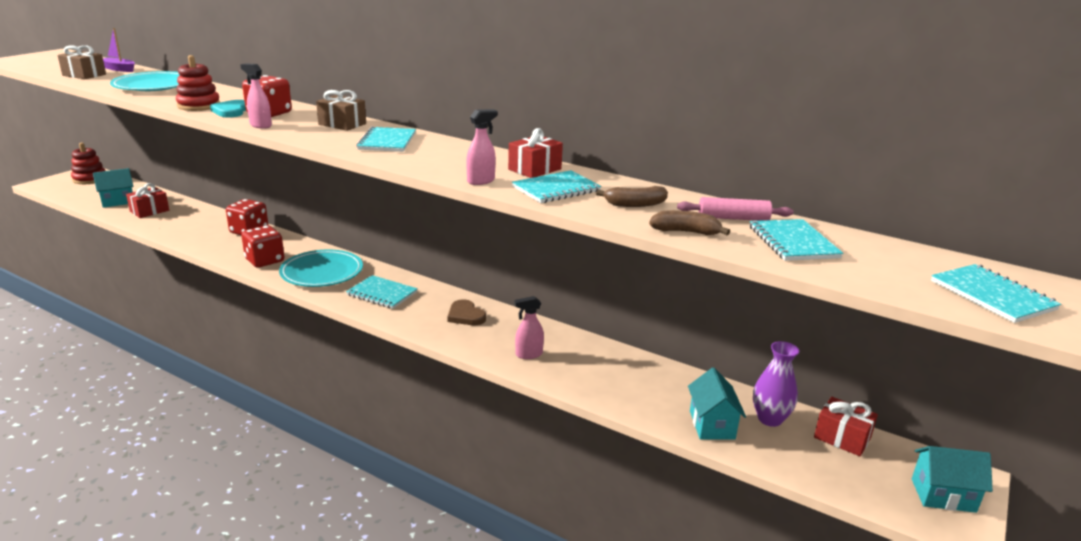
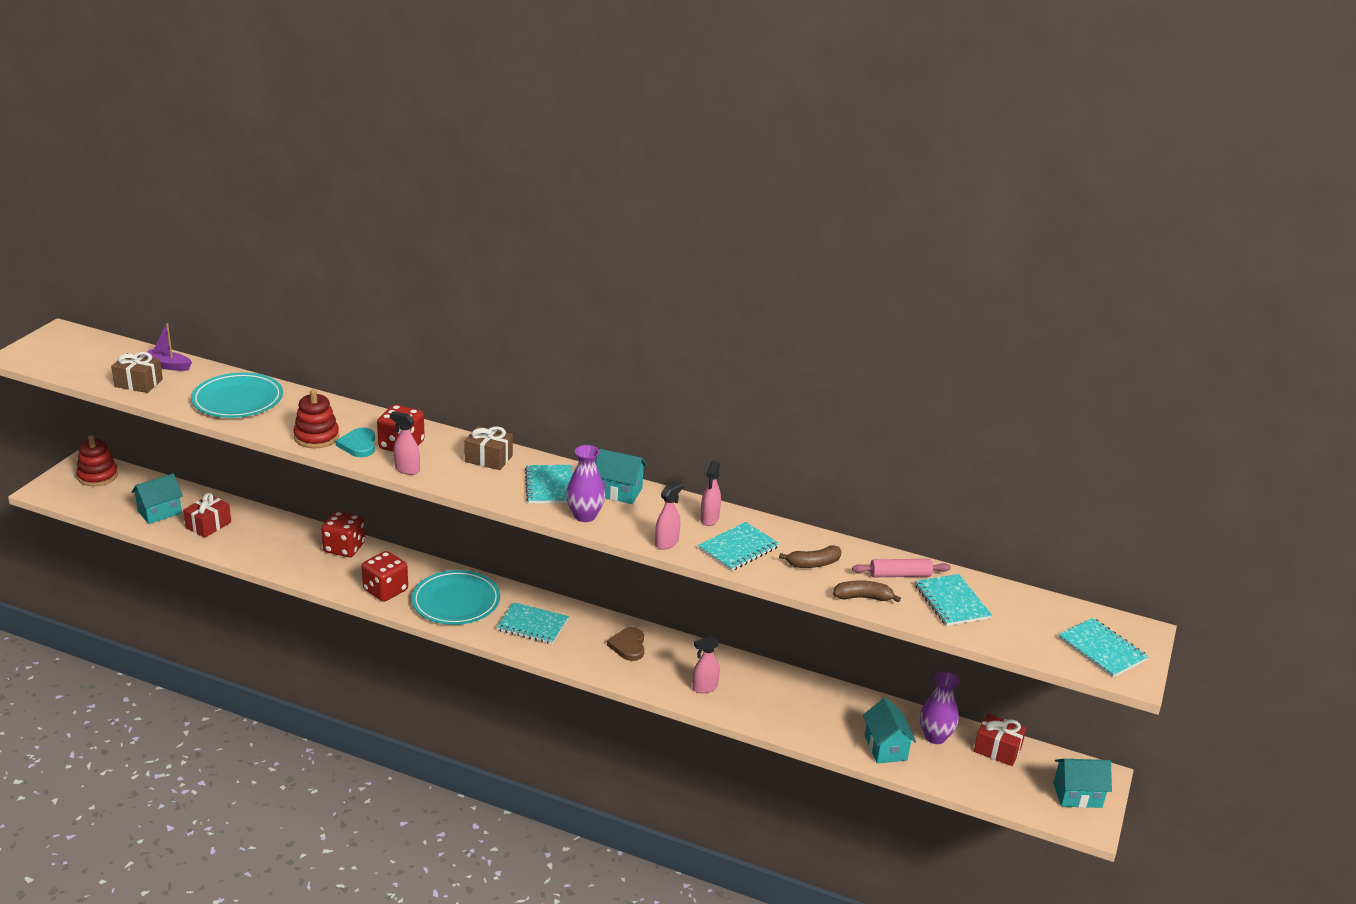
camera: 10 degrees left, 5 degrees up
brown heart [447,299,486,325] -> brown heart turned 45 degrees clockwise [607,627,644,661]
red gift [508,128,563,178] -> pink spray bottle [700,461,721,526]
none -> purple vase [566,445,605,522]
none -> turquoise house [595,449,647,504]

